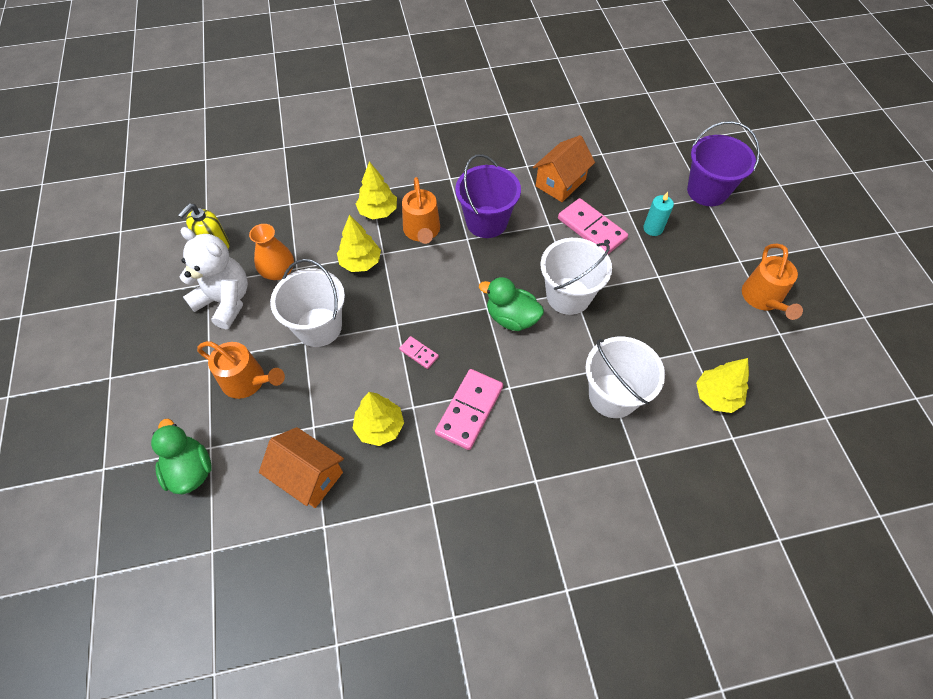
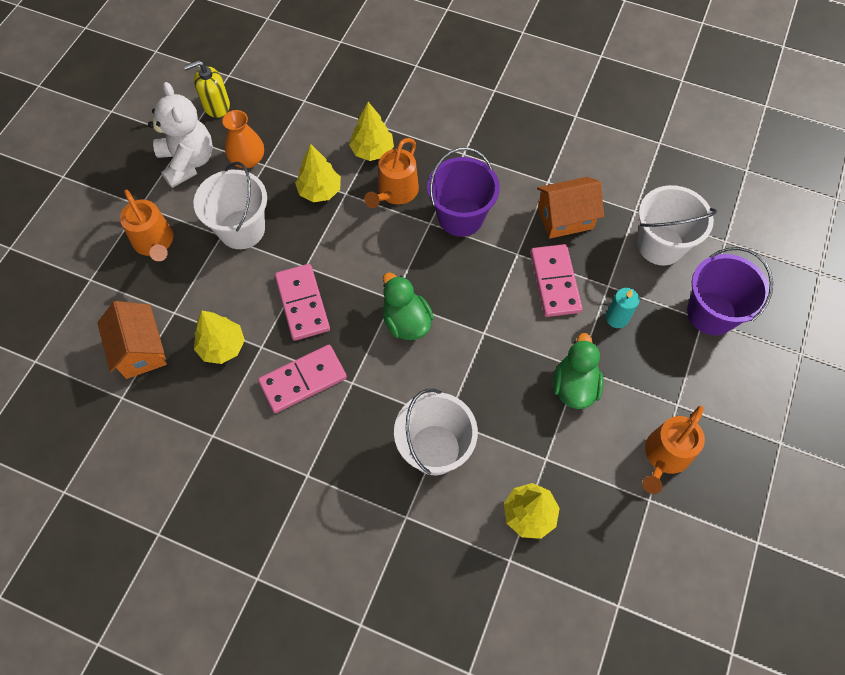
camera: 35 degrees right, 5 degrees up
green duck [151,418,211,495] -> green duck moved to [553,333,603,409]
pink domino [399,336,439,369] -> pink domino [275,264,330,341], size x2.01
white bucket [541,238,612,315] -> white bucket moved to [637,185,717,266]

